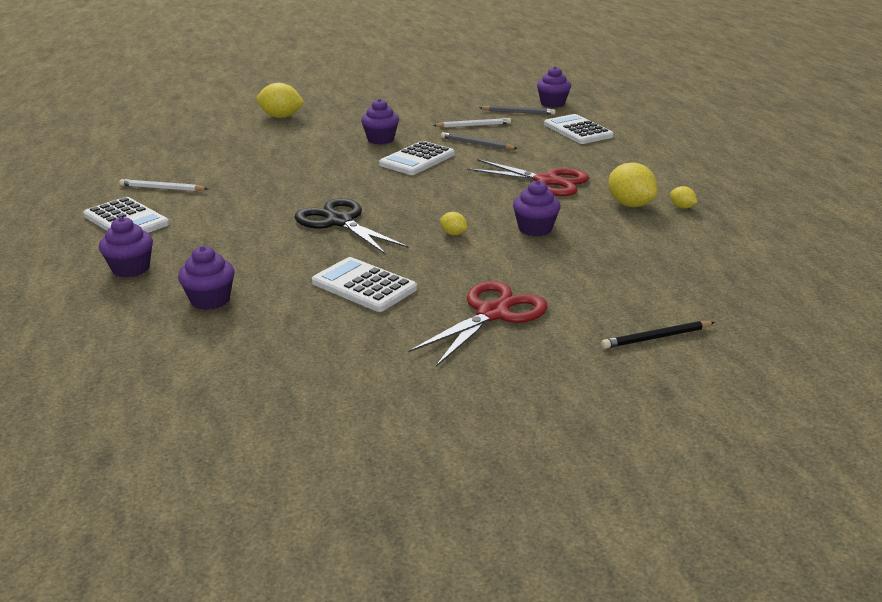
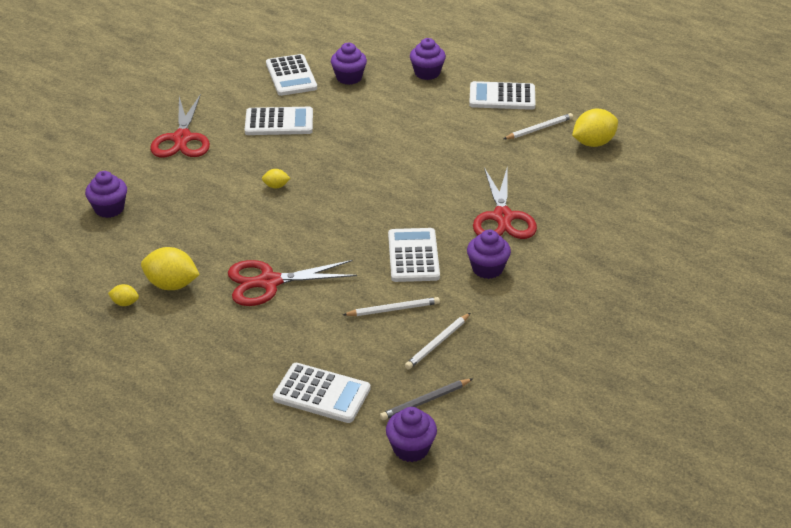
camera: 140 degrees right, 10 degrees up
yellow lemon [256,83,304,118] -> yellow lemon moved to [572,109,618,147]
black scissors [294,198,409,255] -> none
grey pencil [441,132,518,149] -> white pencil [343,297,440,316]
purple cupcake [513,180,561,236] -> purple cupcake moved to [85,171,127,218]
black pencil [601,321,715,349] -> none
none -> white calculator [266,54,317,96]
none -> red scissors [473,166,537,239]

